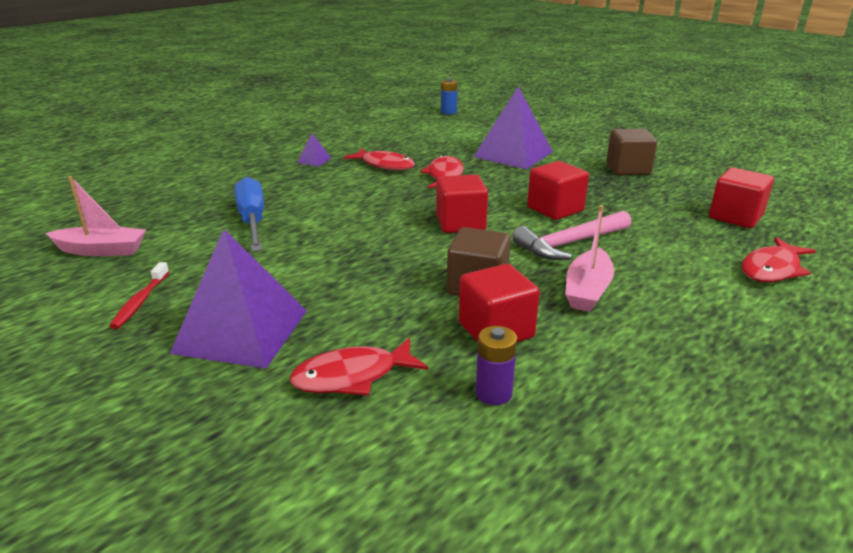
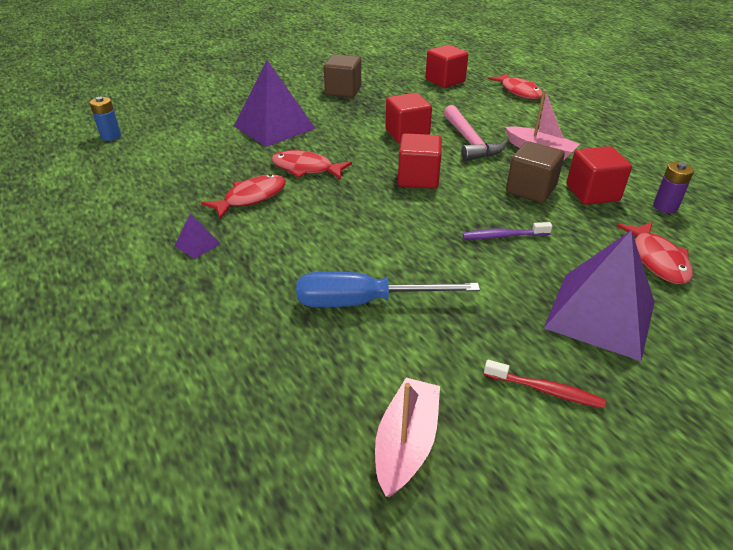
camera: 75 degrees left, 10 degrees up
none -> purple toothbrush [463,222,552,239]

